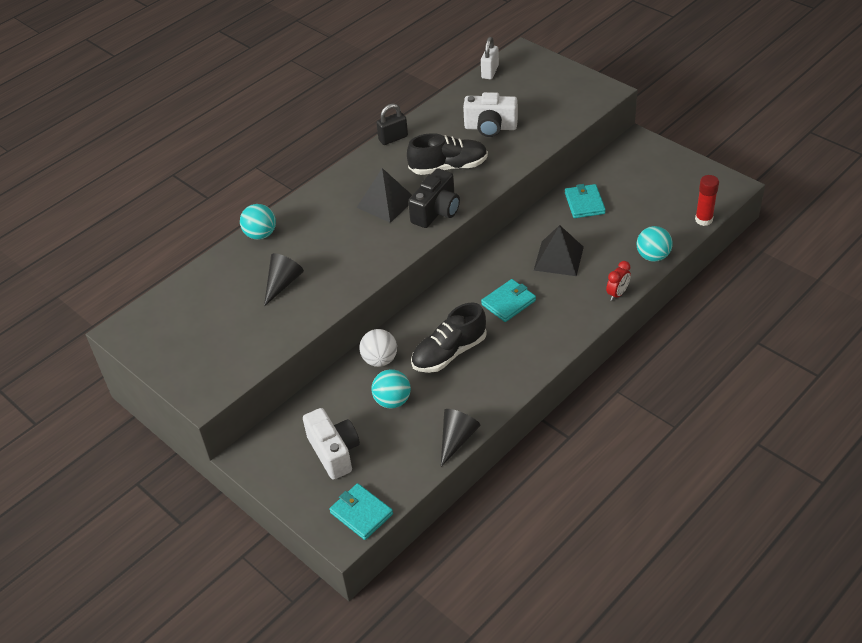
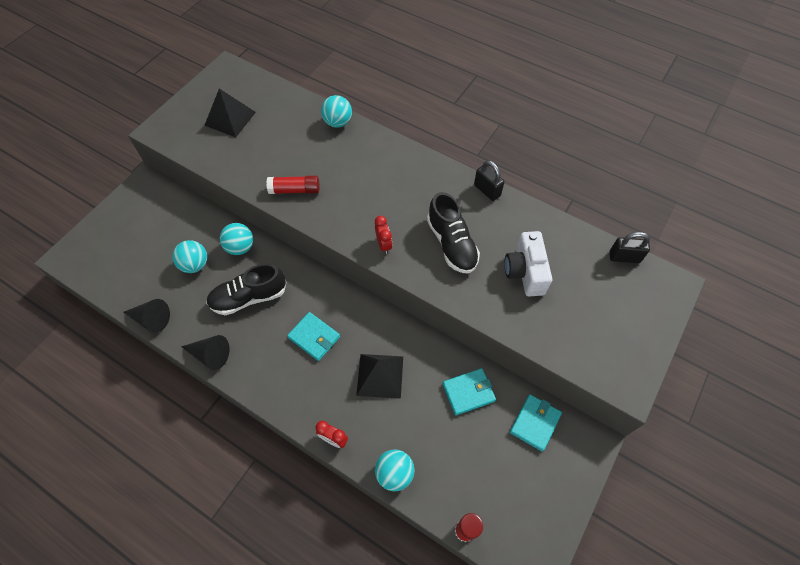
camera: 75 degrees right, 15 degrees up
black cone [264,253,304,306] -> black cone moved to [181,335,230,370]
white camera [303,408,360,480] -> none
turquoise wallet [329,483,393,540] -> turquoise wallet moved to [510,394,562,452]
black pyramid [357,168,412,223] -> black pyramid moved to [204,89,256,137]
white ball [360,329,397,367] -> turquoise ball [220,223,253,255]
black camera [408,168,460,228] -> red clock [375,216,392,254]
black shoe [411,302,487,373] -> black shoe turned 60 degrees counterclockwise [206,264,286,315]
white padlock [481,37,499,79] -> black padlock [609,232,650,263]
none -> red glue stick [266,176,320,194]

